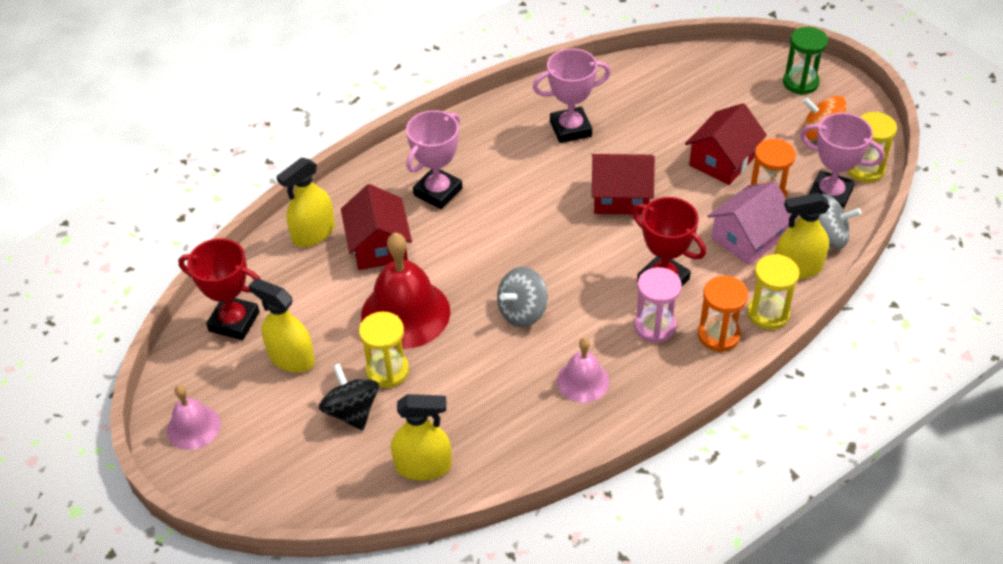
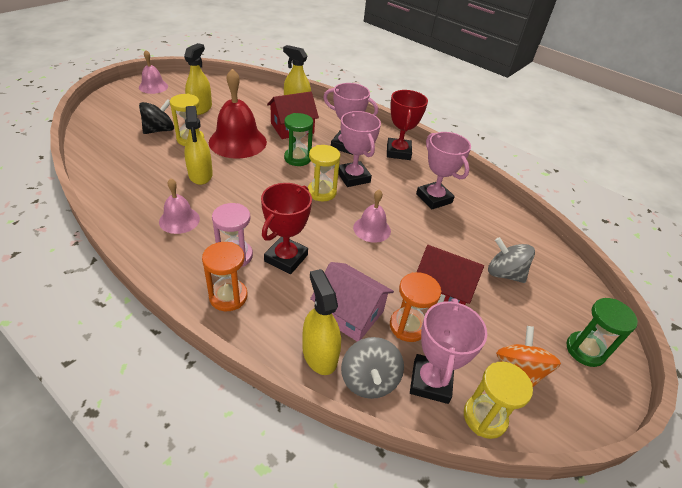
camera: 70 degrees right, 5 degrees down
red trophy [178,238,260,340] -> red trophy moved to [387,90,428,160]
yellow spray bottle [391,394,452,480] -> yellow spray bottle moved to [184,106,213,185]
grey spinning top [497,267,548,327] -> grey spinning top moved to [488,237,535,283]
red house [592,154,655,215] -> pink bell [353,190,391,243]
yellow hourglass [747,254,800,330] -> yellow hourglass moved to [308,145,340,201]
none -> green hourglass [284,113,313,166]
none -> pink trophy [338,111,381,187]

